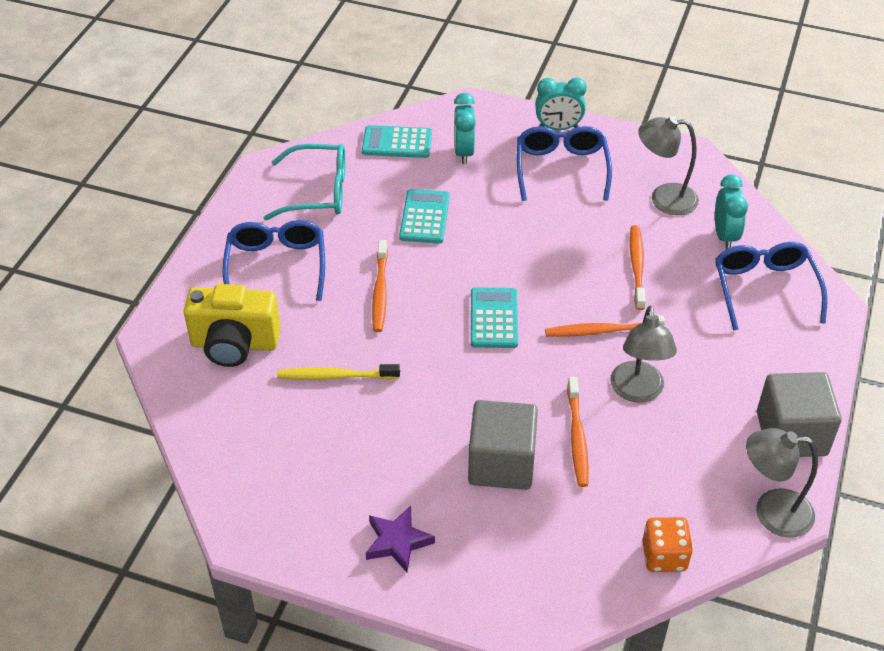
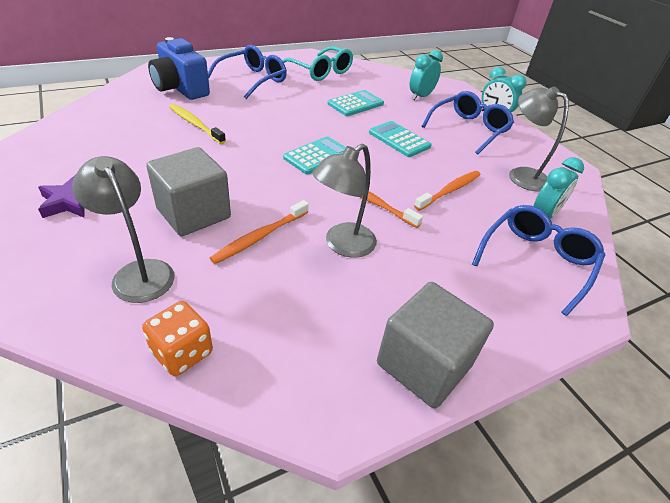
camera: 40 degrees right, 5 degrees down
yellow camera [184,284,281,367] -> blue camera [148,37,210,100]
turquoise calculator [362,125,432,158] -> turquoise calculator moved to [369,121,432,157]
orange toothbrush [372,240,388,332] -> none
grey lamp [746,428,818,538] -> grey lamp moved to [72,156,175,303]

